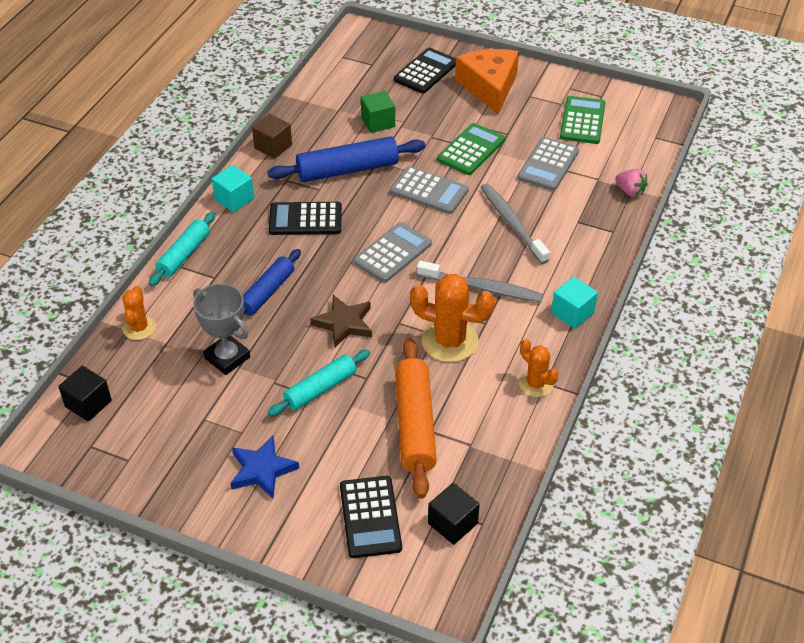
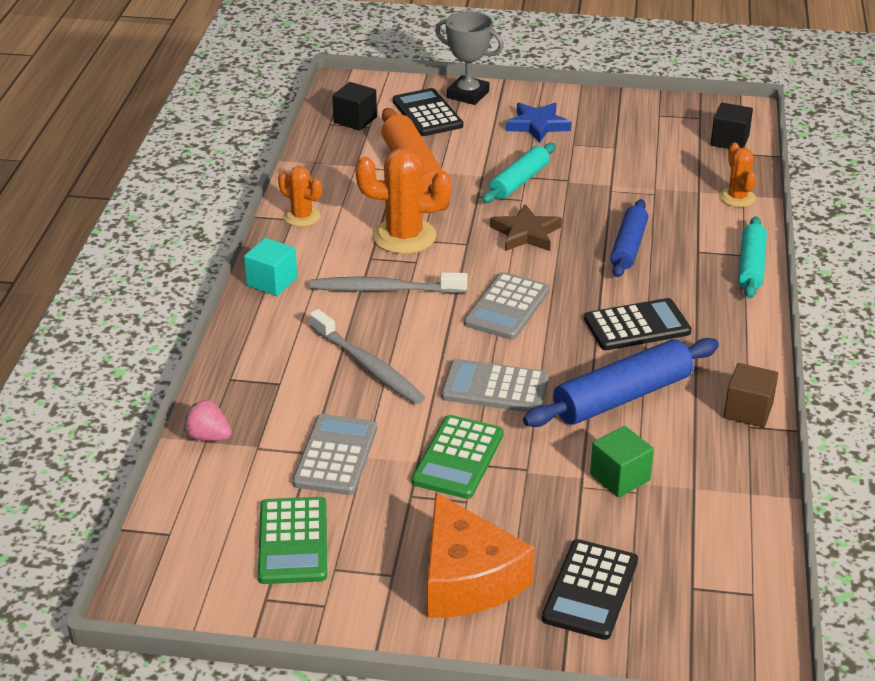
camera: 165 degrees right, 10 degrees down
grey trophy [193,283,250,375] -> grey trophy moved to [435,11,503,105]
turquoise cube [212,165,254,212] -> none

